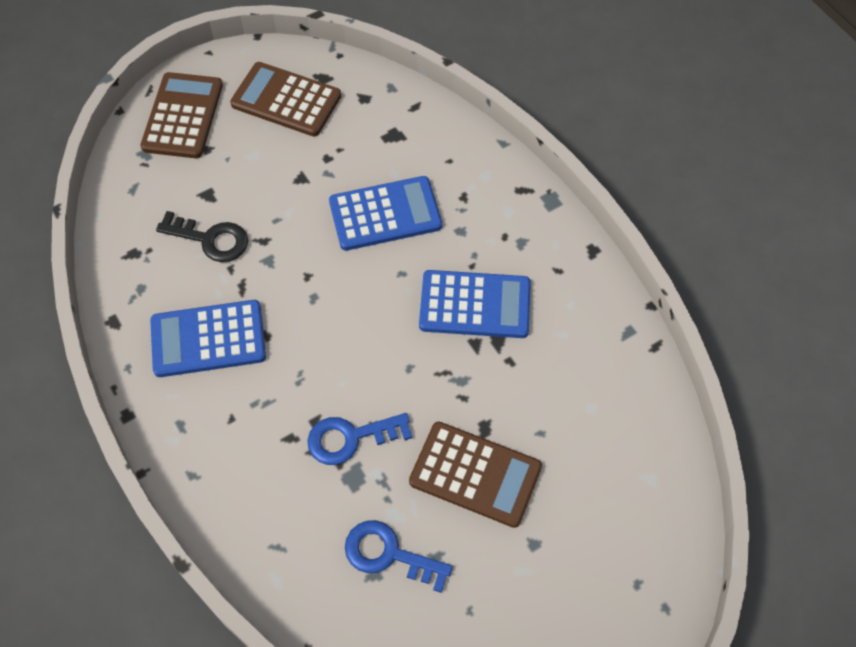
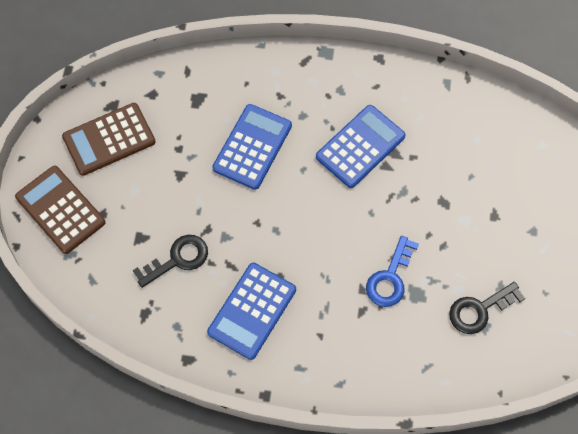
camera: 50 degrees left, 5 degrees up
blue key [345,520,453,593] -> black key [449,282,525,334]
brown calculator [409,422,542,528] -> none

